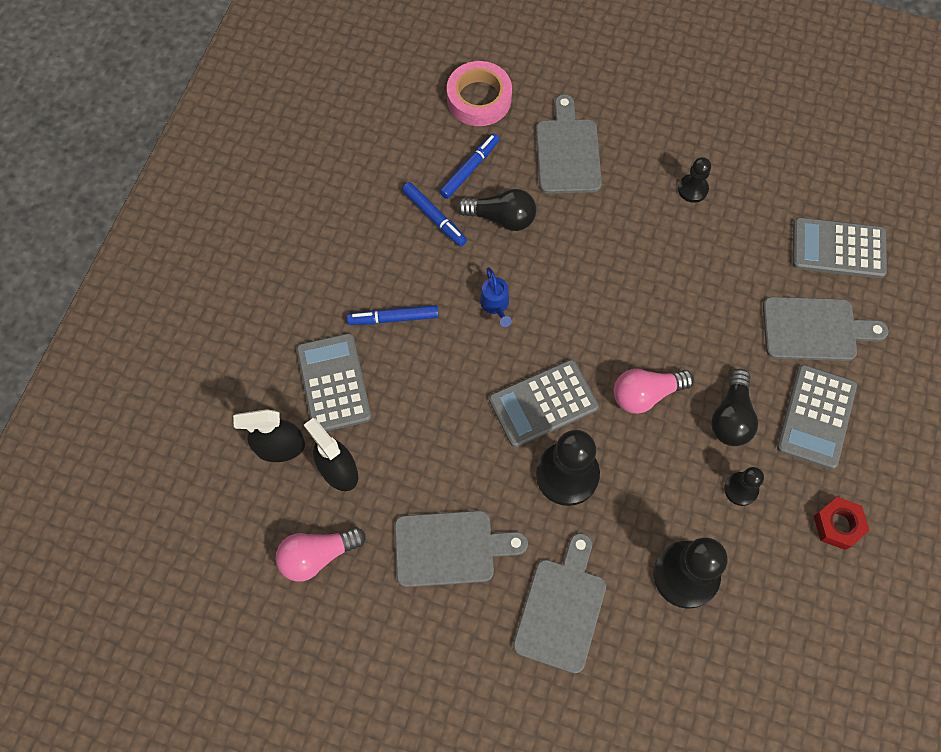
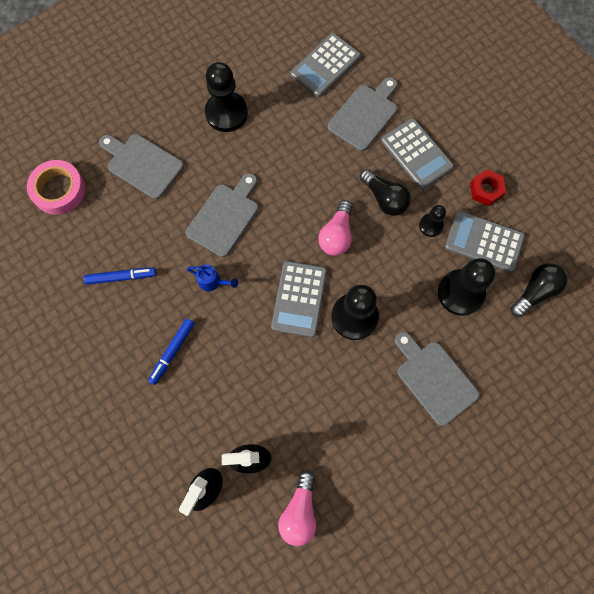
camera: 55 degrees left, 5 degrees up
grey calculator [296,333,371,432] -> grey calculator moved to [445,211,525,272]
grey cutting board [394,510,528,587] -> grey cutting board moved to [186,173,258,257]
blue marker [439,133,500,199] -> none
black light bulb [457,189,536,231] -> black light bulb moved to [511,263,567,317]
black pawn [678,157,711,203] -> black pawn [205,62,248,132], size x1.88

